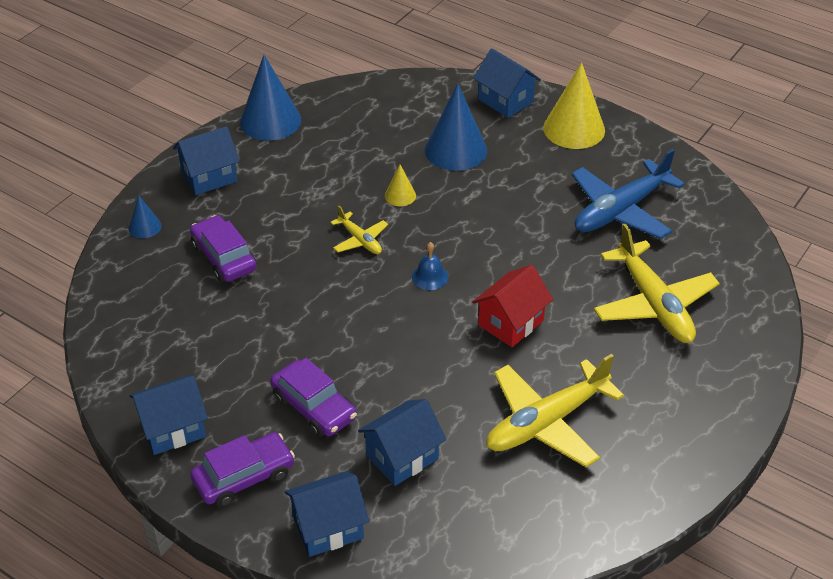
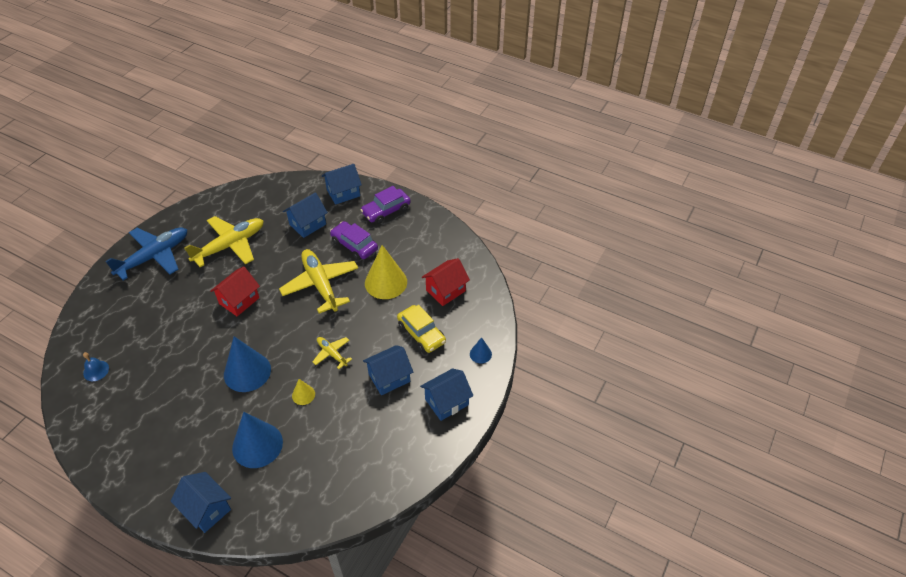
camera: 175 degrees right, 5 degrees up
blue house [129,375,208,455] -> blue house moved to [363,345,413,395]
purple car [190,215,257,282] -> yellow car [397,305,446,353]
blue cone [240,55,301,141] -> blue cone moved to [224,336,271,392]
blue bell [412,242,448,290] -> blue bell moved to [83,352,109,381]
yellow cone [543,62,605,149] -> yellow cone moved to [365,245,407,299]
blue plane [572,149,685,239] -> blue plane moved to [105,227,187,280]
yellow plane [594,224,720,343] -> yellow plane moved to [279,249,358,313]
none -> red house [422,258,470,306]

